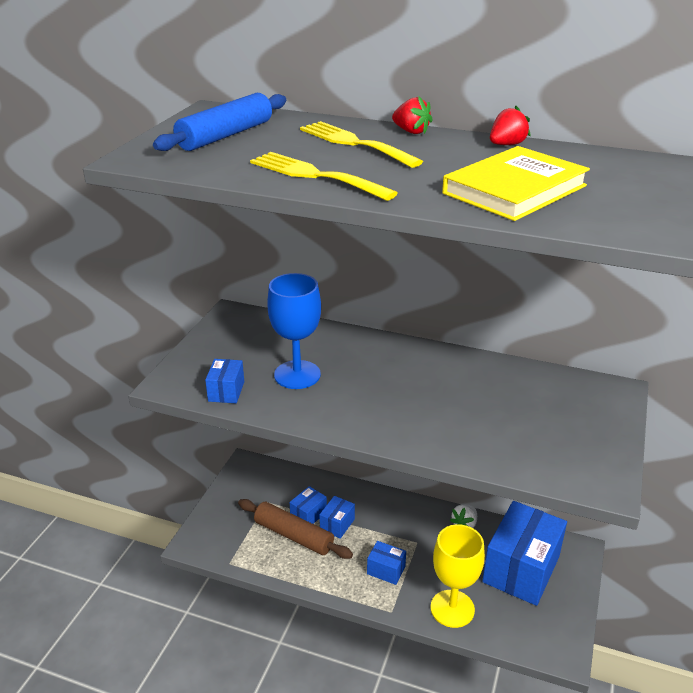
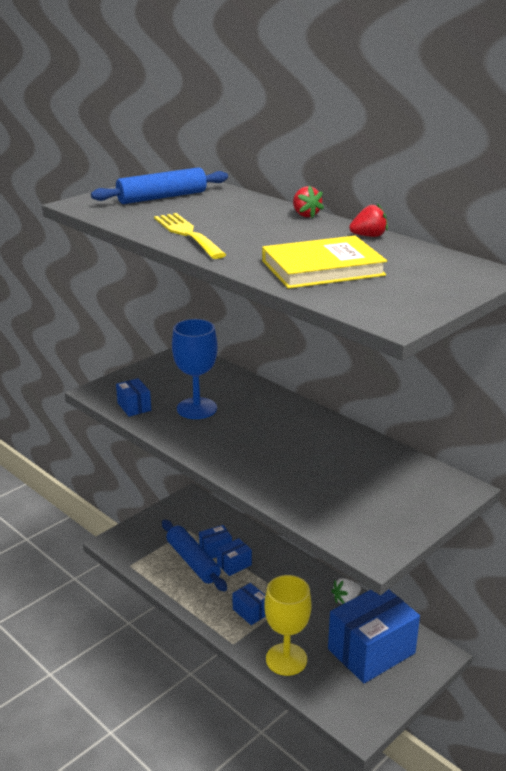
camera: 25 degrees right, 5 degrees down
blue box [205,359,244,403] -> blue box turned 60 degrees counterclockwise [116,378,151,417]
brown rolling pin [238,499,353,559] -> blue rolling pin [162,520,227,591]
yellow fork [300,121,423,168] -> none

